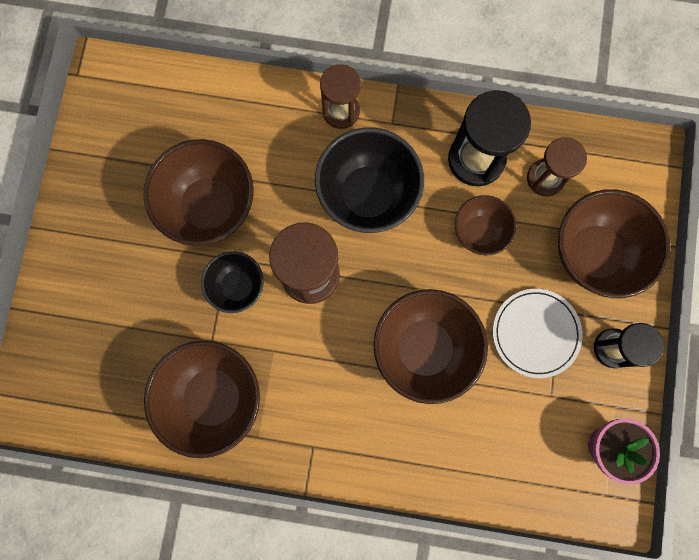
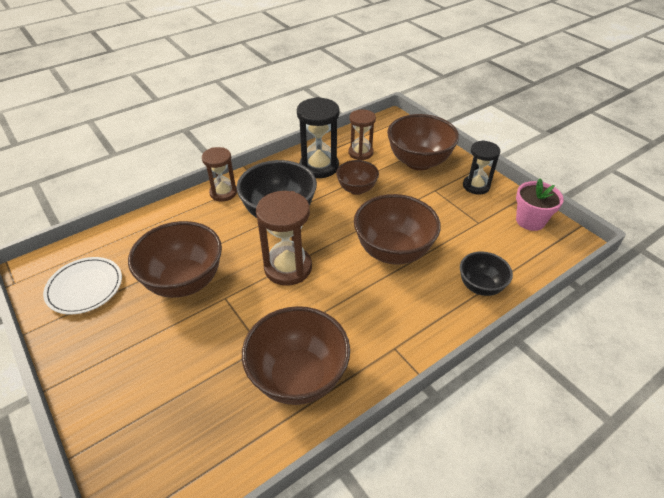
camera: 45 degrees left, 35 degrees down
black bowl [201,251,264,313] -> black bowl moved to [460,252,513,296]
white plate [493,289,583,378] -> white plate moved to [43,257,122,314]

